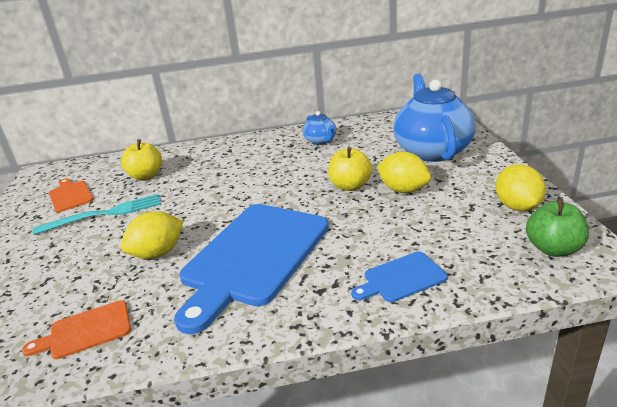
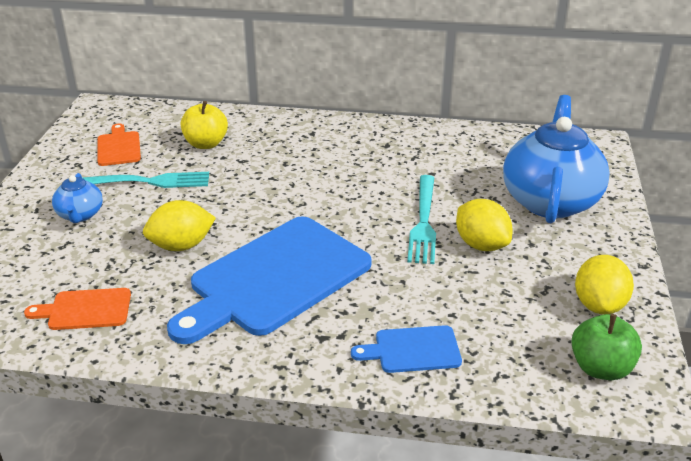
camera: 15 degrees right, 5 degrees up
blue teapot [303,111,336,145] -> blue teapot moved to [52,173,103,223]
yellow apple [328,147,372,191] -> turquoise fork [407,175,436,264]

